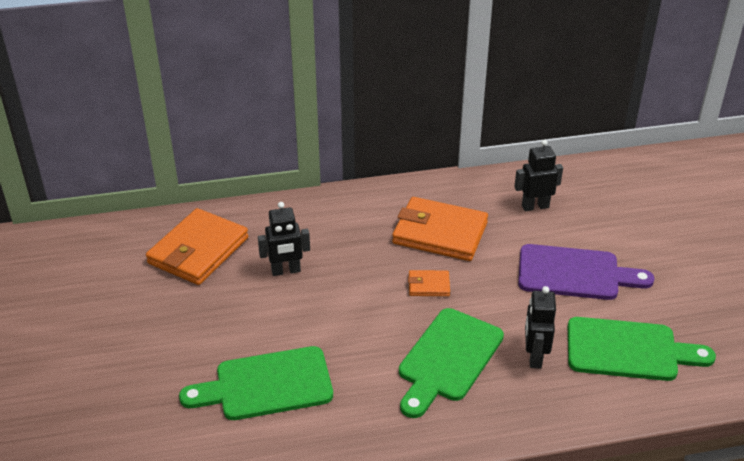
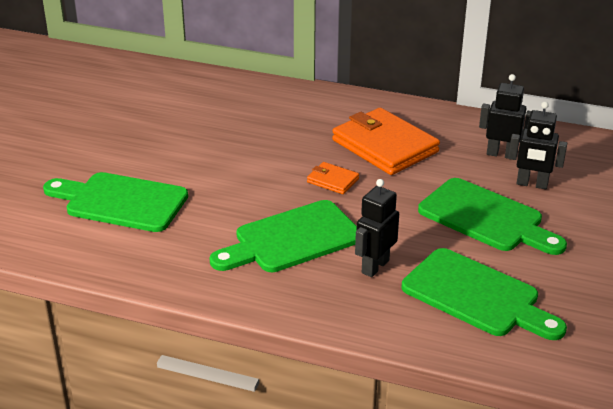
camera: 30 degrees right, 5 degrees down
orange wallet [146,208,248,285] -> none
black robot [258,202,310,276] -> black robot moved to [508,102,567,189]
purple cutting board [518,244,655,300] -> green cutting board [418,178,567,255]

